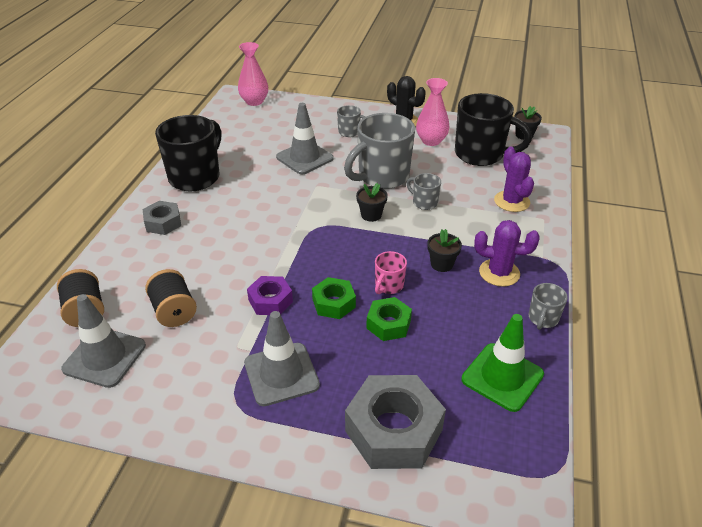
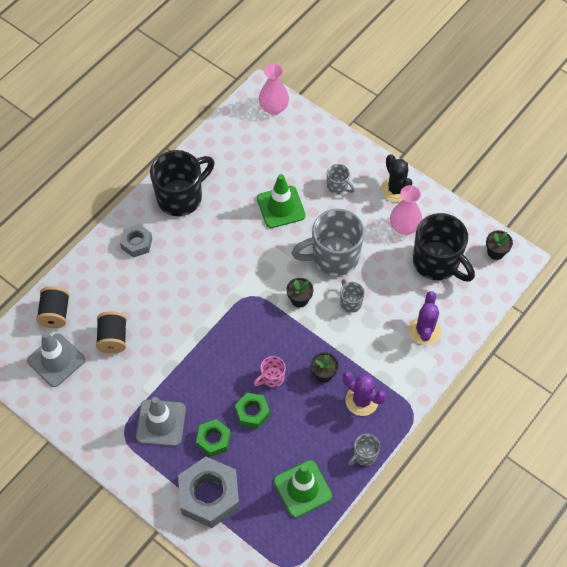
camera: 25 degrees right, 20 degrees up
purple nut [247,276,293,315] -> none
grey traffic cone [276,103,334,174] -> green traffic cone [257,174,306,228]
green nut [312,277,356,319] -> green nut moved to [196,419,231,457]

